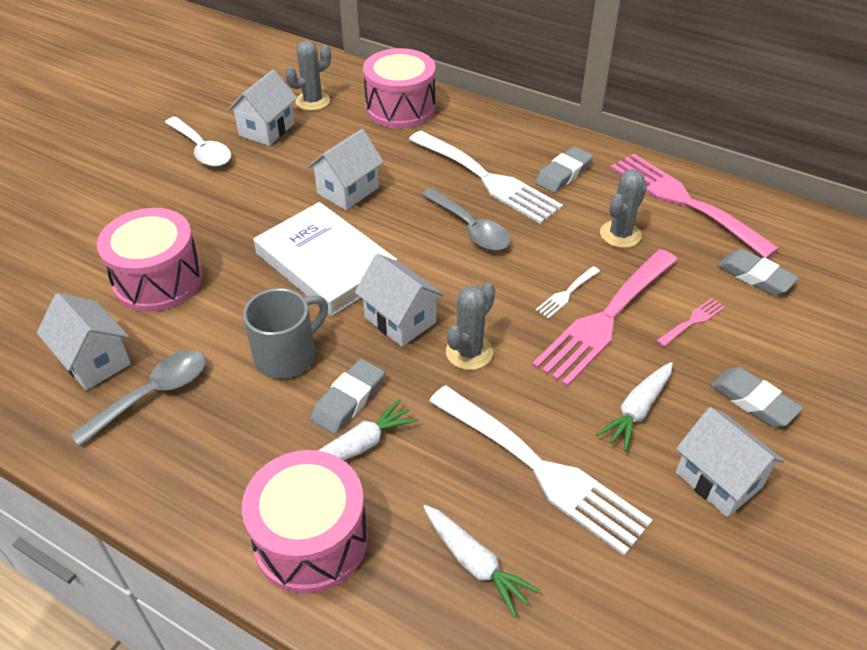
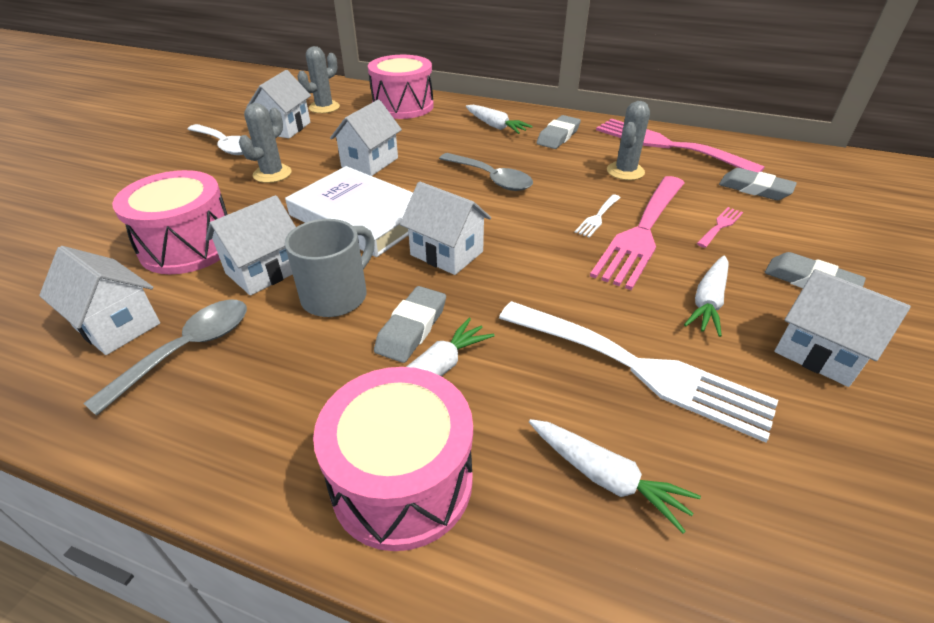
camera: 10 degrees left, 5 degrees down
white fork [409,131,563,224] -> none
grey cactus [446,282,495,370] -> grey cactus moved to [239,103,292,183]
none -> white house [206,195,296,295]
none -> white carrot [466,105,533,134]

